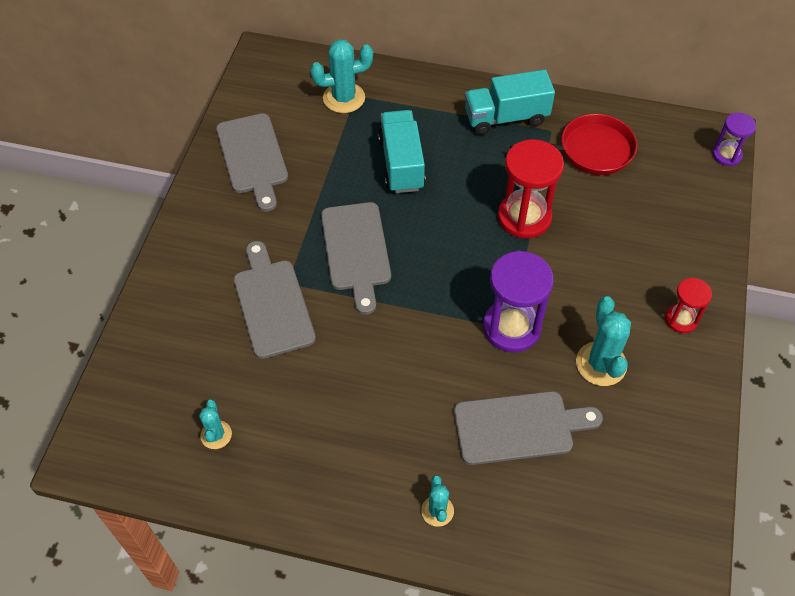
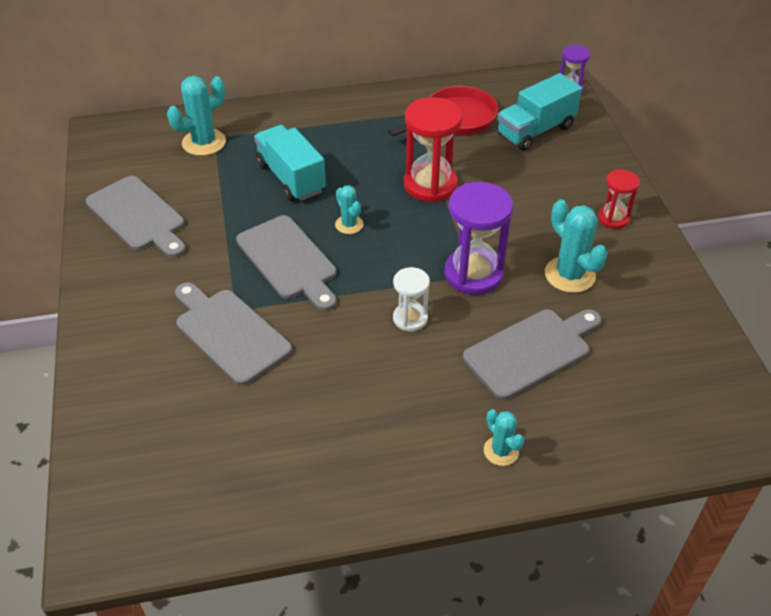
camera: 25 degrees left, 10 degrees down
turquoise cactus [199,399,232,449] -> turquoise cactus moved to [335,185,363,234]
turquoise truck [465,70,555,135] -> turquoise truck moved to [497,73,582,151]
none -> white hourglass [393,267,430,331]

